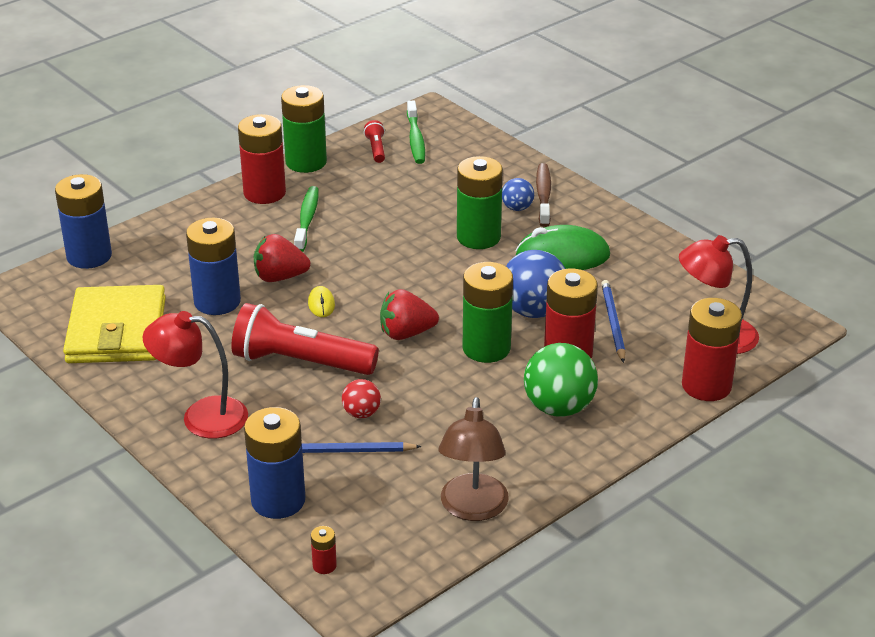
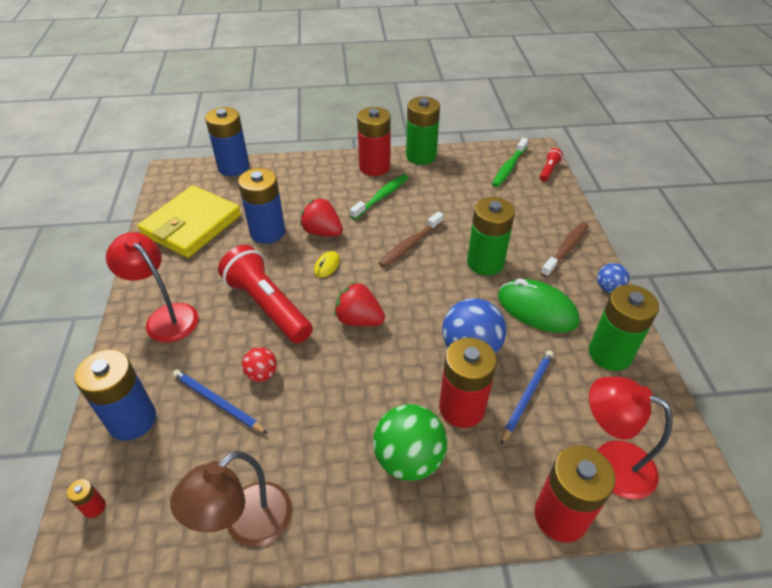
camera: 35 degrees right, 10 degrees up
red flashlight [364,120,385,163] -> red flashlight moved to [540,148,563,182]
green battery [463,262,513,363] -> green battery moved to [589,285,659,371]
blue ball [502,178,534,211] -> blue ball moved to [597,263,629,293]
none -> brown toothbrush [379,211,444,268]

